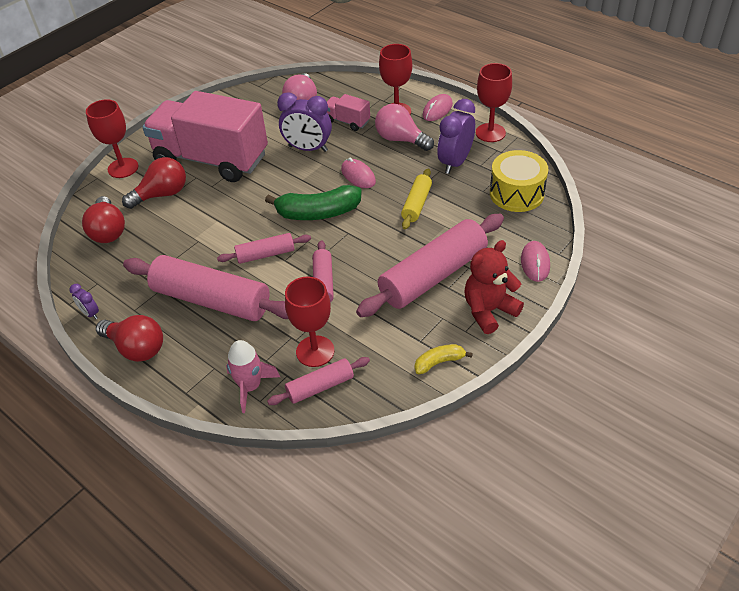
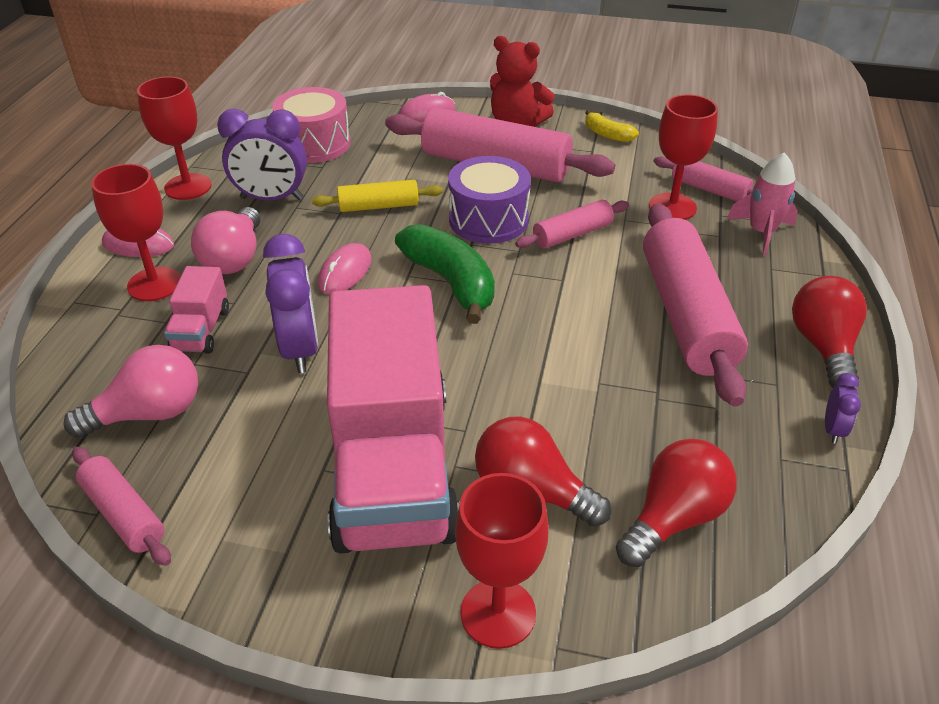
camera: 120 degrees left, 5 degrees down
pink rolling pin [217,233,311,264] -> pink rolling pin moved to [72,447,171,566]
yellow drum [490,150,548,212] -> pink drum [272,87,350,163]
none -> purple drum [448,156,531,244]

